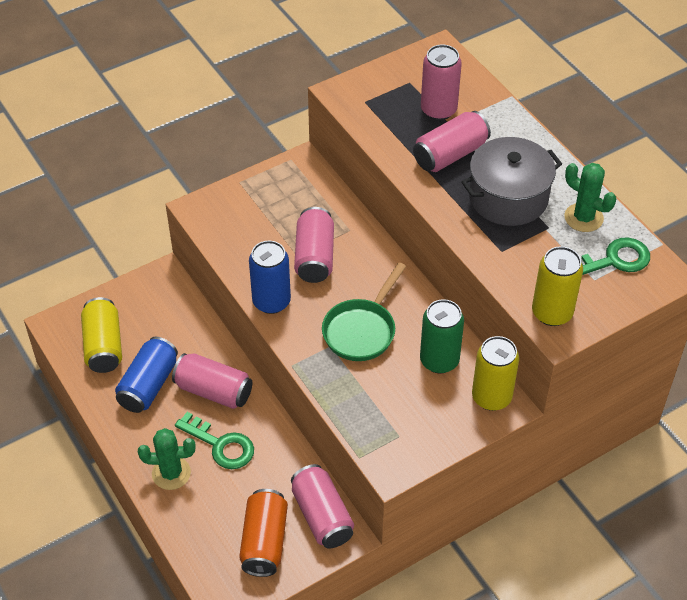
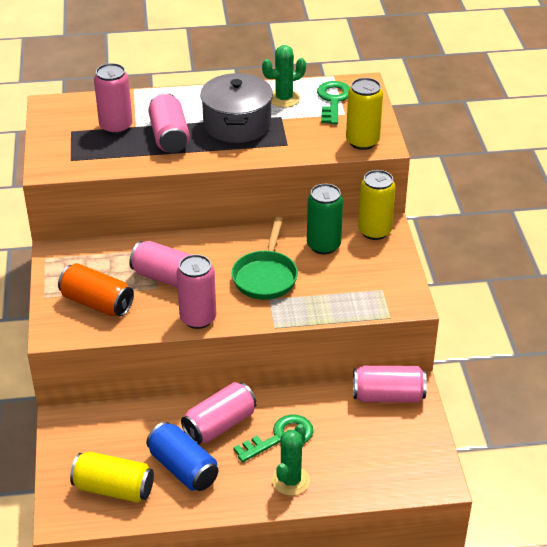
camera: 65 degrees left, 10 degrees down
orange can [239,489,288,577] -> orange can moved to [58,263,134,317]
blue can [249,241,291,314] -> pink can [177,254,216,329]
green pan [322,263,406,361] -> green pan turned 45 degrees clockwise [231,217,298,300]

